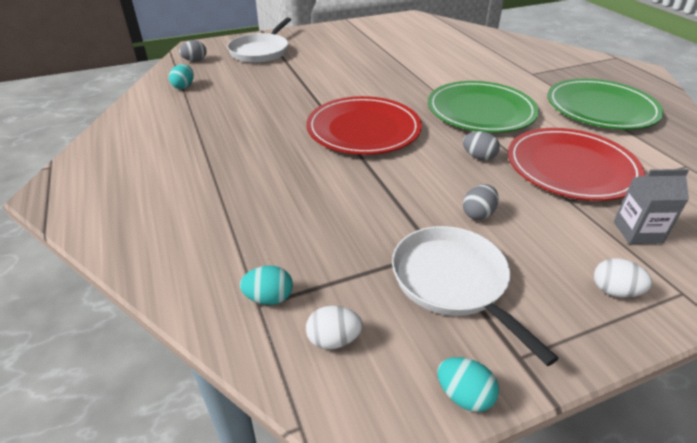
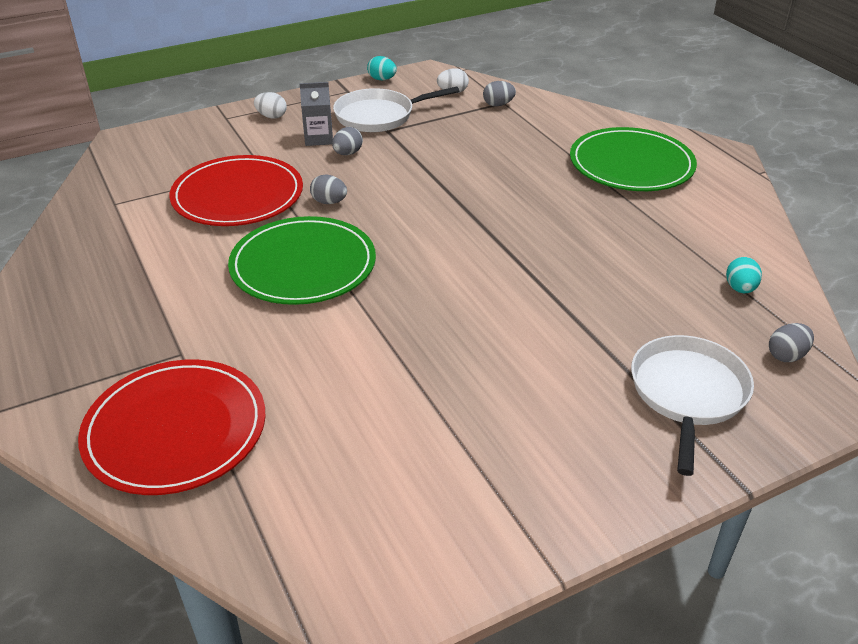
camera: 175 degrees right, 0 degrees up
turquoise egg [240,266,293,305] -> grey egg [483,81,516,106]
red plate [306,96,422,155] -> red plate moved to [78,360,265,495]
white pan [392,226,559,366] -> white pan turned 105 degrees clockwise [333,87,459,132]
green plate [547,79,664,130] -> green plate moved to [570,127,697,191]
grey carton [614,169,689,244] -> grey carton moved to [300,82,333,146]

